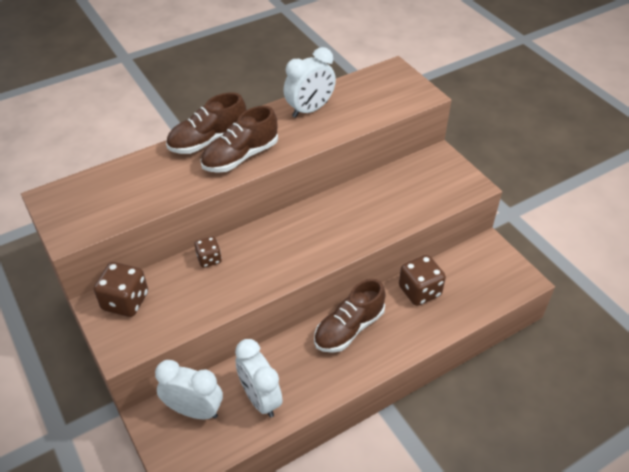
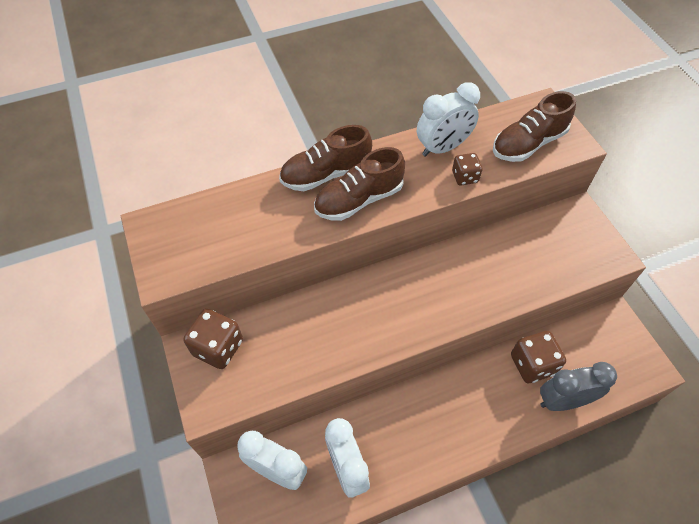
camera: 10 degrees right, 10 degrees up
brown dice [194,236,222,268] -> brown dice moved to [452,153,483,185]
brown shoe [314,279,386,353] -> brown shoe moved to [493,91,576,162]
none -> grey clock [540,362,617,411]

